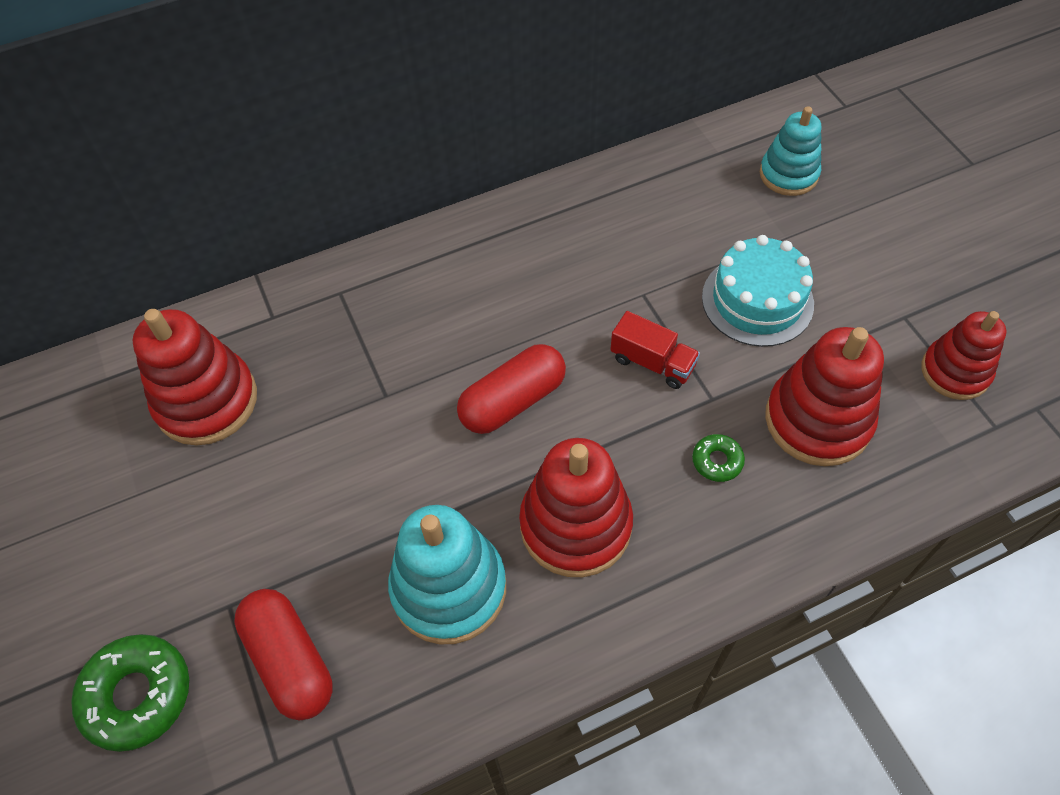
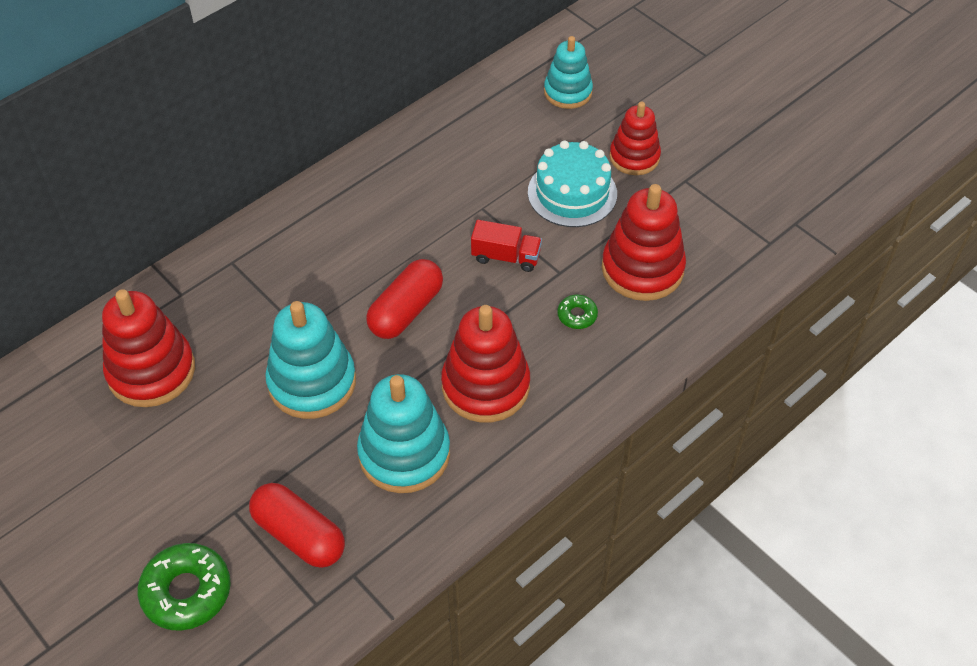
camera: 20 degrees left, 5 degrees down
red stacking toy [921,311,1007,400] -> red stacking toy moved to [609,102,661,175]
none -> turquoise stacking toy [265,301,356,419]

